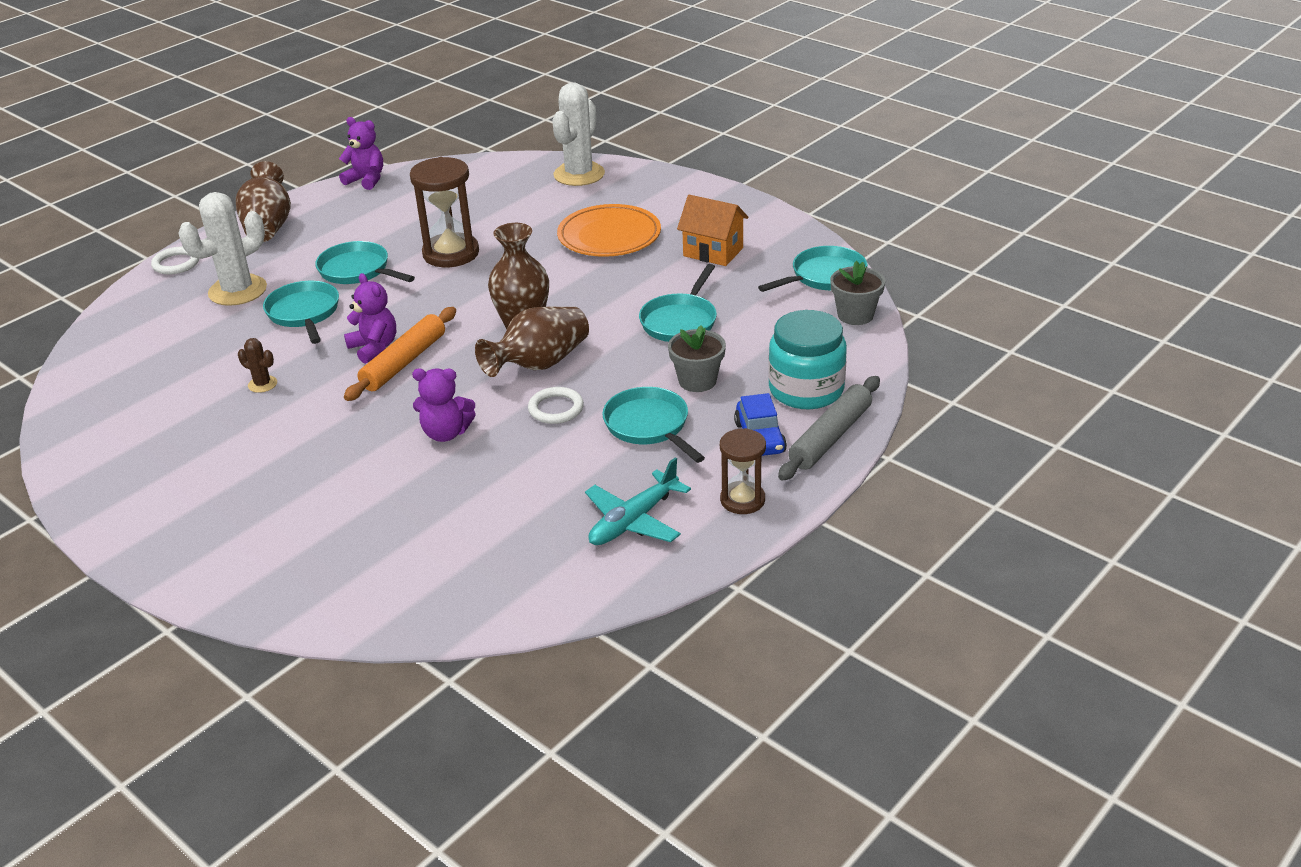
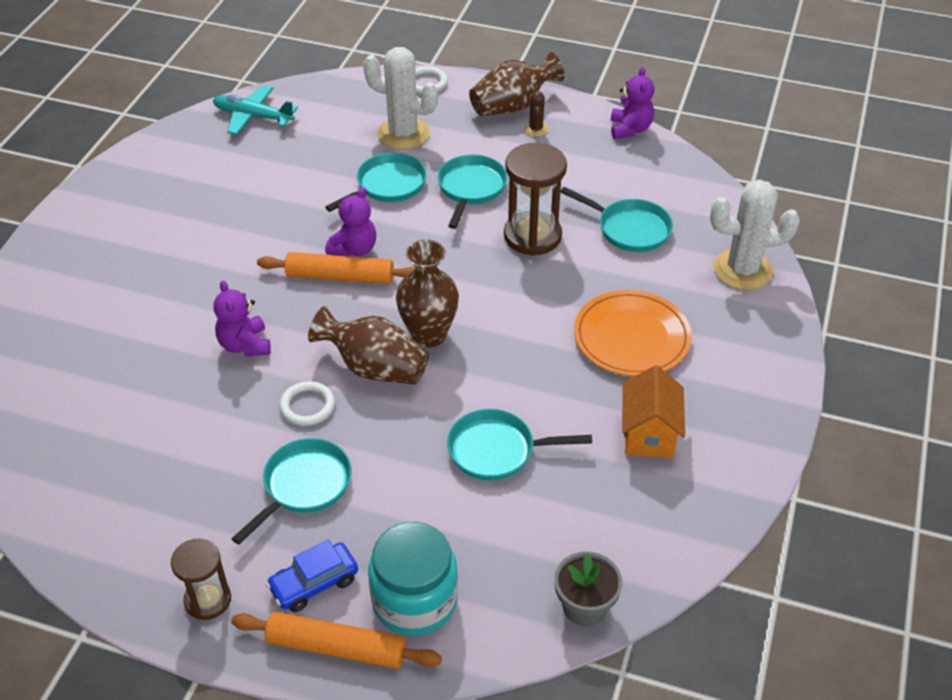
camera: 65 degrees right, 10 degrees up
brown cactus [238,338,277,393] -> brown cactus moved to [524,91,548,136]
turquoise plane [585,458,691,545] -> turquoise plane moved to [213,85,298,135]
grey flower pot [668,326,726,392] -> none
turquoise pan [758,246,868,292] -> turquoise pan moved to [560,187,673,252]
grey rolling pin [778,376,880,481] -> orange rolling pin [231,611,442,669]

